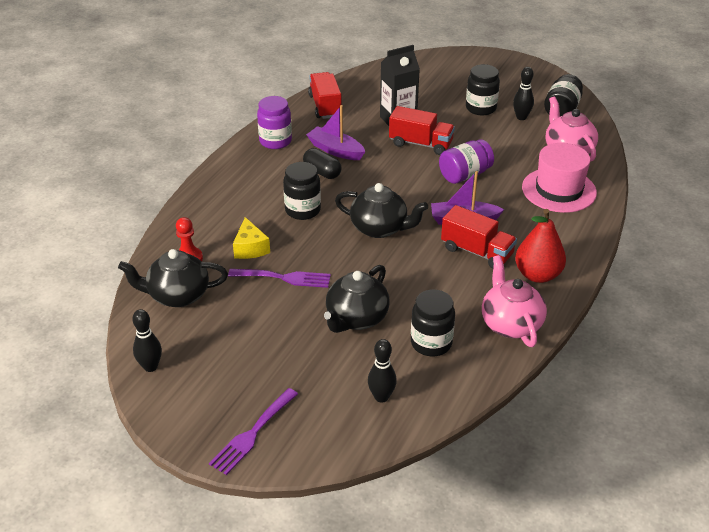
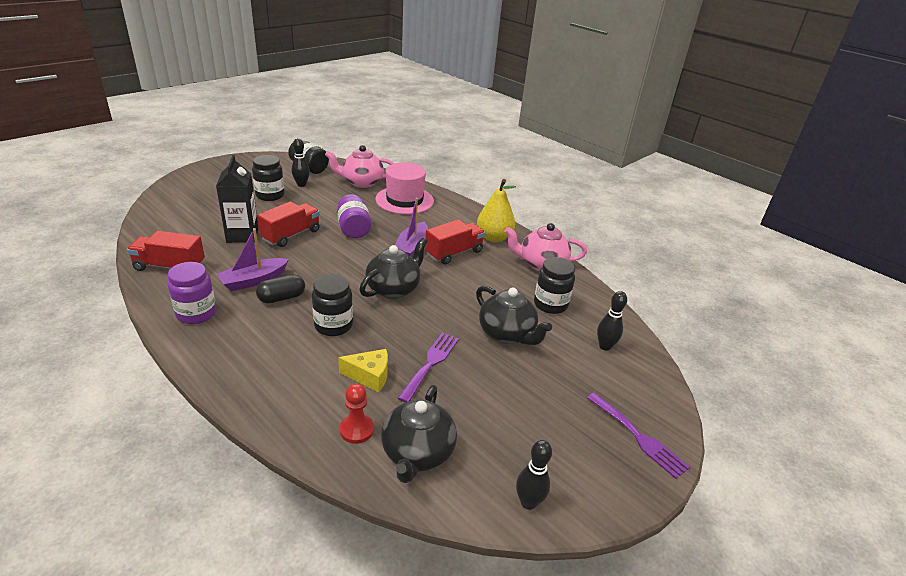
camera: 75 degrees left, 5 degrees down
red pear [515,209,566,283] -> yellow pear [477,179,516,242]

